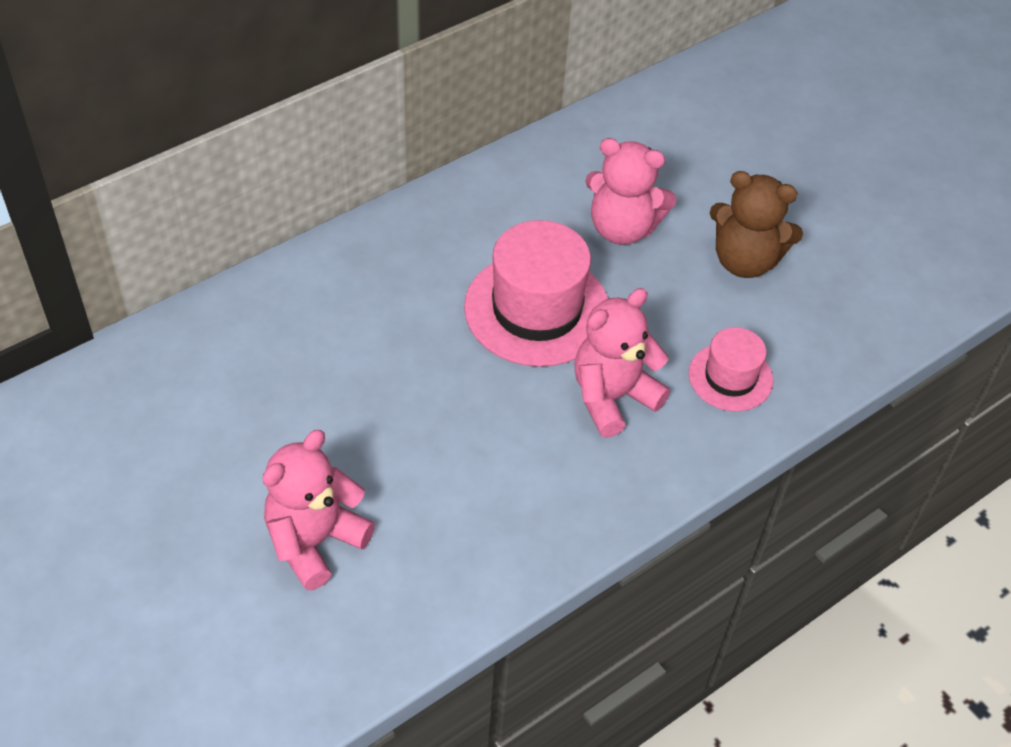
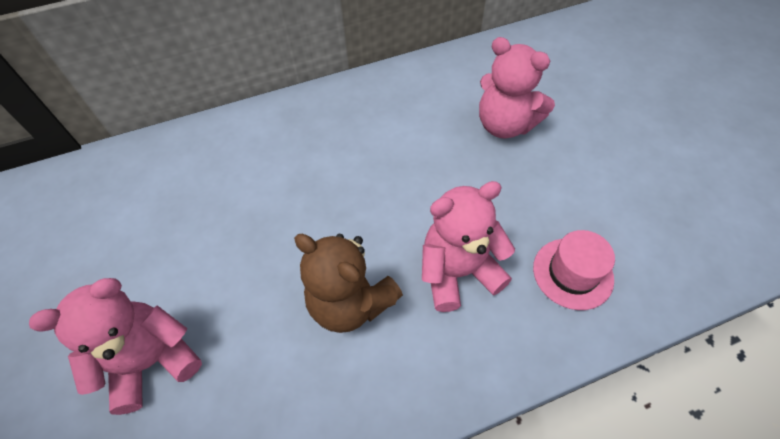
camera: 20 degrees right, 5 degrees up
pink hat [464,220,608,367] -> none
brown teddy bear [710,171,803,278] -> brown teddy bear moved to [294,234,403,333]

